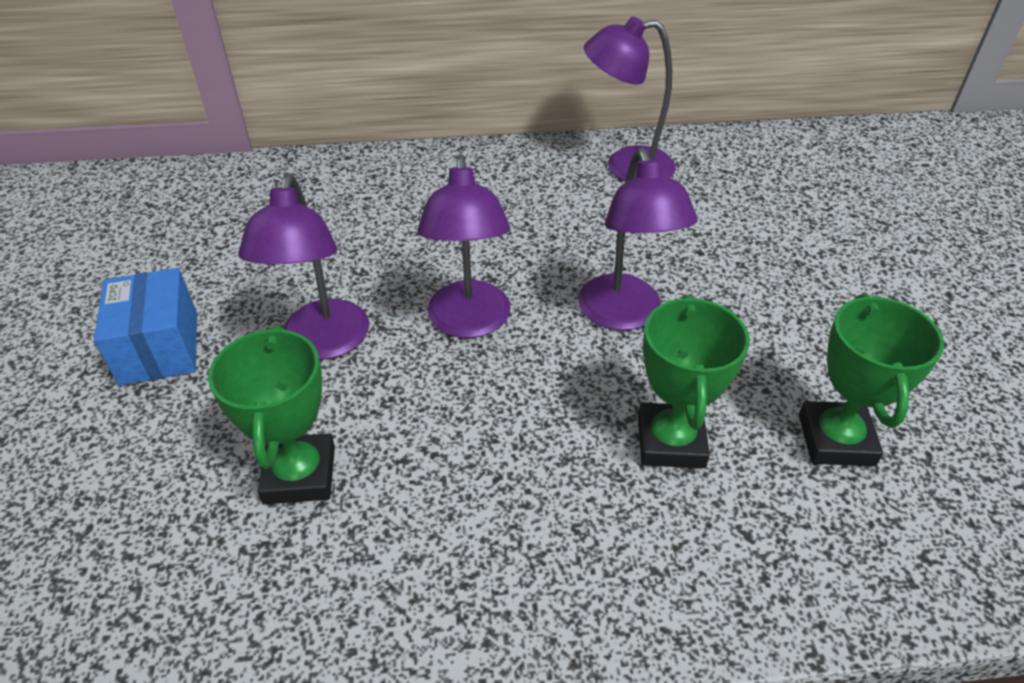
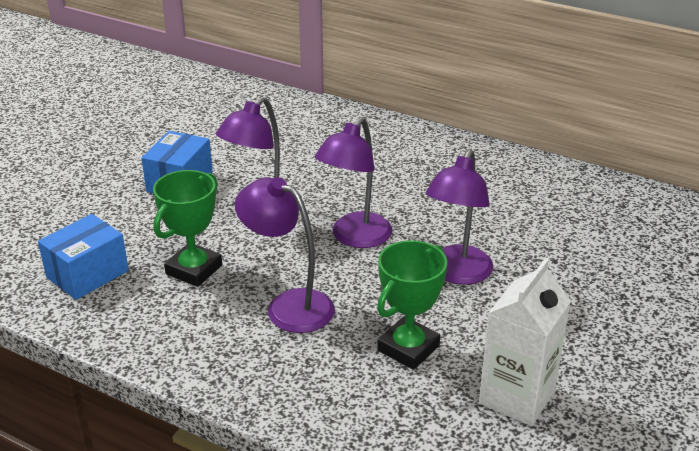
camera: 35 degrees right, 10 degrees down
purple lamp [584,16,676,181] -> purple lamp moved to [235,177,335,333]
green trophy [799,293,944,466] -> white carton [479,258,571,426]
none -> blue box [38,214,129,300]

